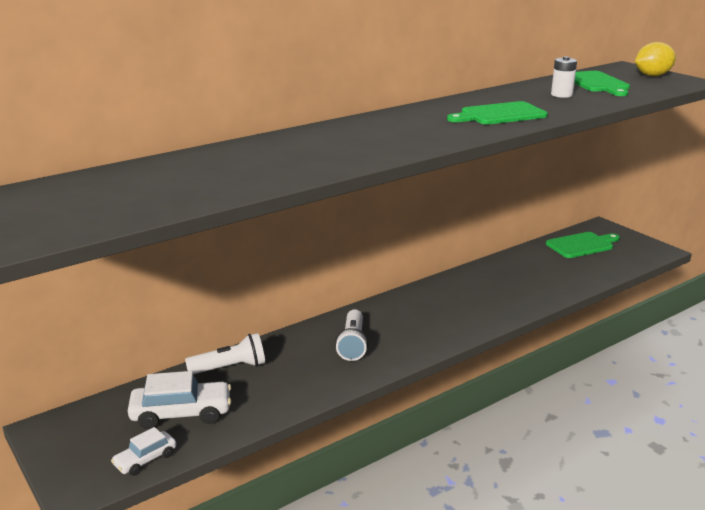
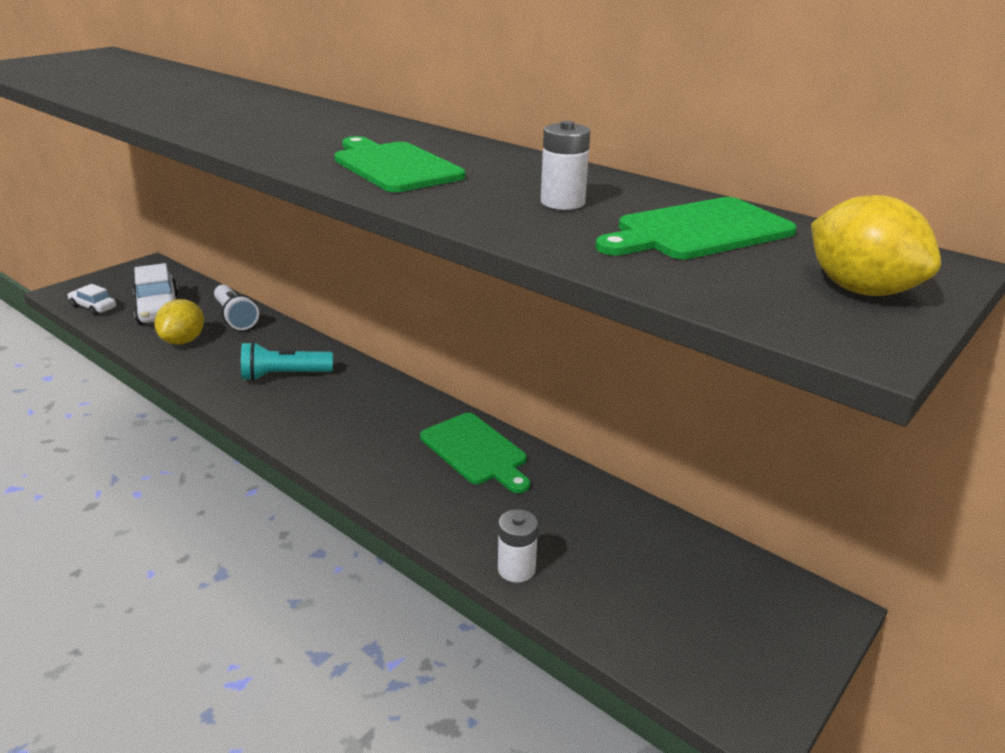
camera: 75 degrees right, 5 degrees up
white flashlight [335,309,368,361] -> turquoise flashlight [241,342,333,381]
green cutting board [546,232,620,258] -> green cutting board moved to [420,413,530,493]
none -> yellow lemon [154,299,204,345]
none -> white battery [498,509,538,583]

